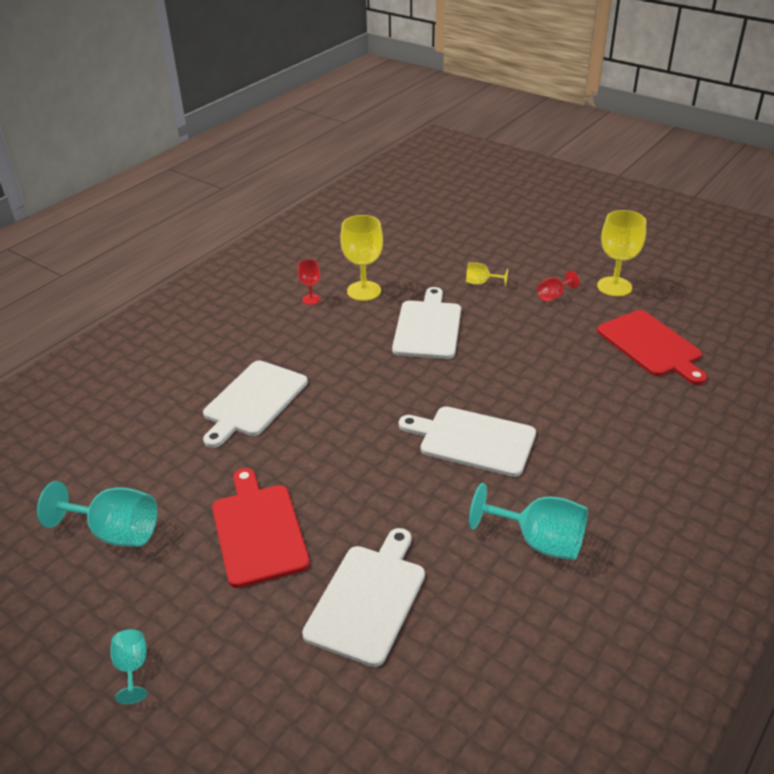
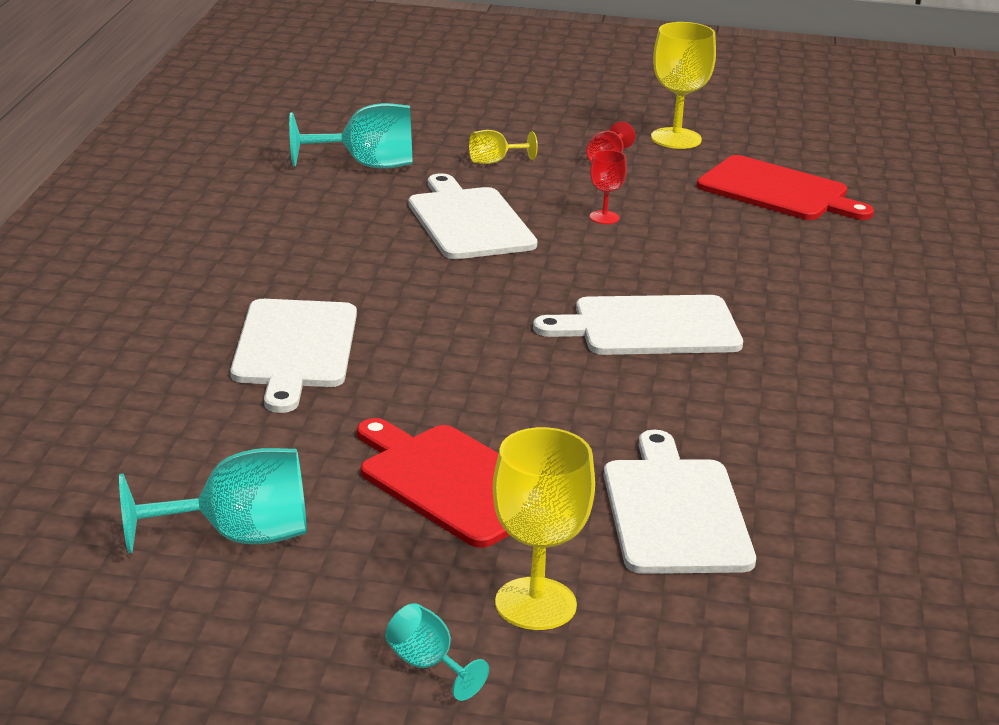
camera: 30 degrees left, 10 degrees down
red goblet [298,259,321,305] -> red goblet moved to [590,150,627,224]
yellow goblet [340,215,383,301] -> yellow goblet moved to [492,427,595,630]
turquoise goblet [469,483,588,560] -> turquoise goblet moved to [289,103,413,169]

